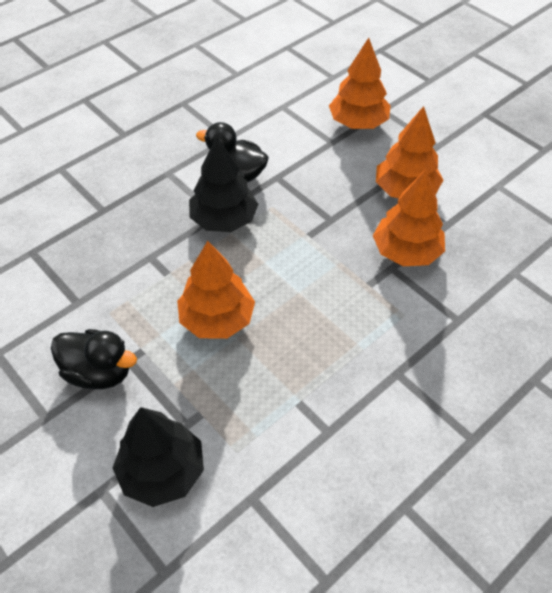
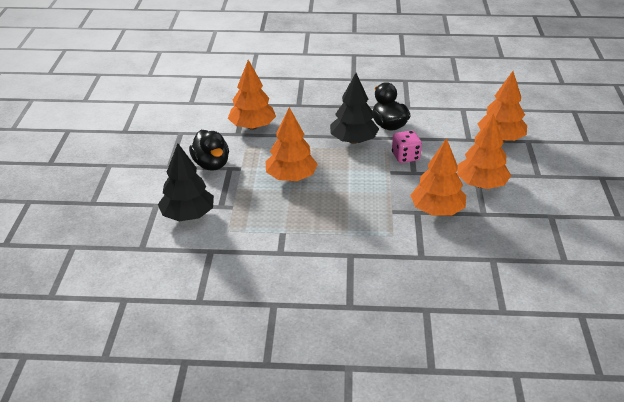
camera: 45 degrees right, 15 degrees down
none -> orange tree [228,60,276,130]
none -> pink dice [392,130,422,163]

